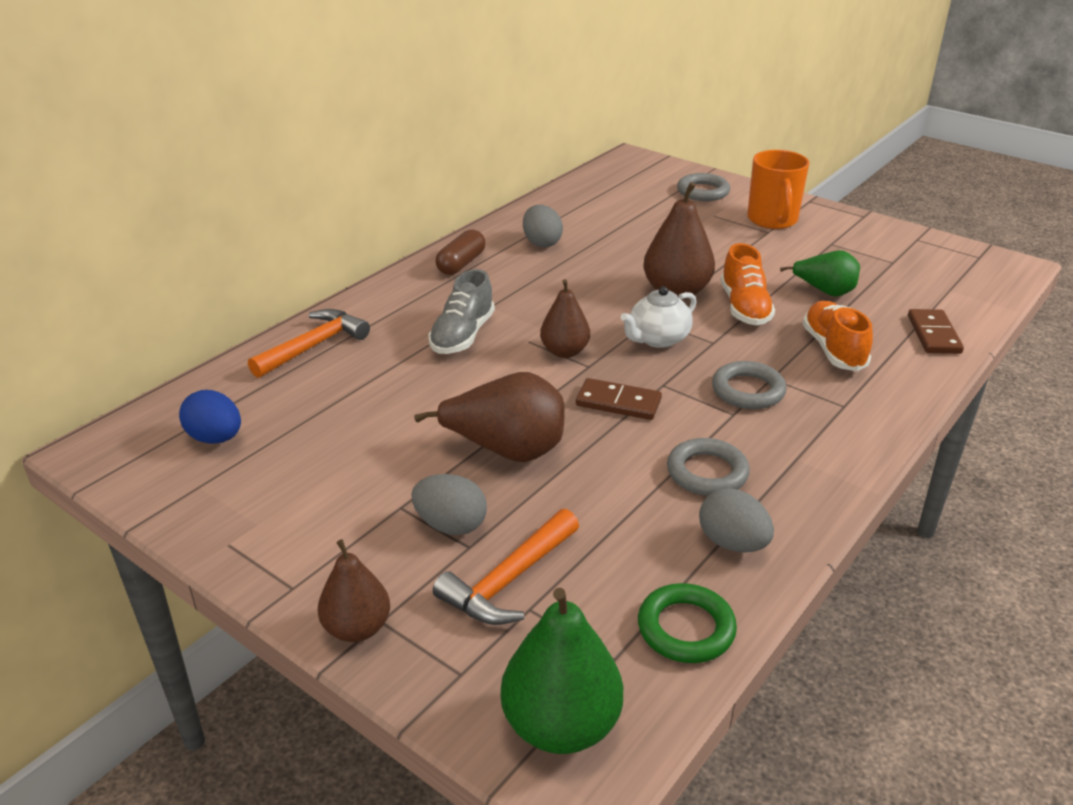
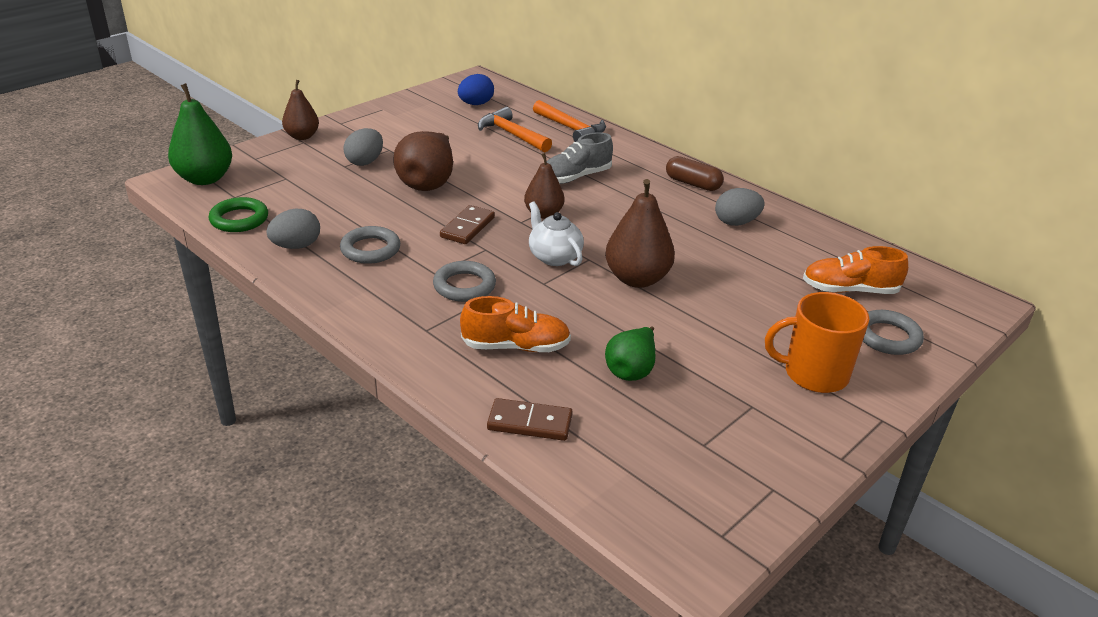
camera: 95 degrees right, 0 degrees up
grey shoe [429,269,495,354] -> grey shoe turned 60 degrees counterclockwise [547,132,613,184]
orange hammer [433,509,579,625] -> orange hammer moved to [478,107,552,152]
orange shoe [721,243,775,326] -> orange shoe moved to [803,246,908,294]

